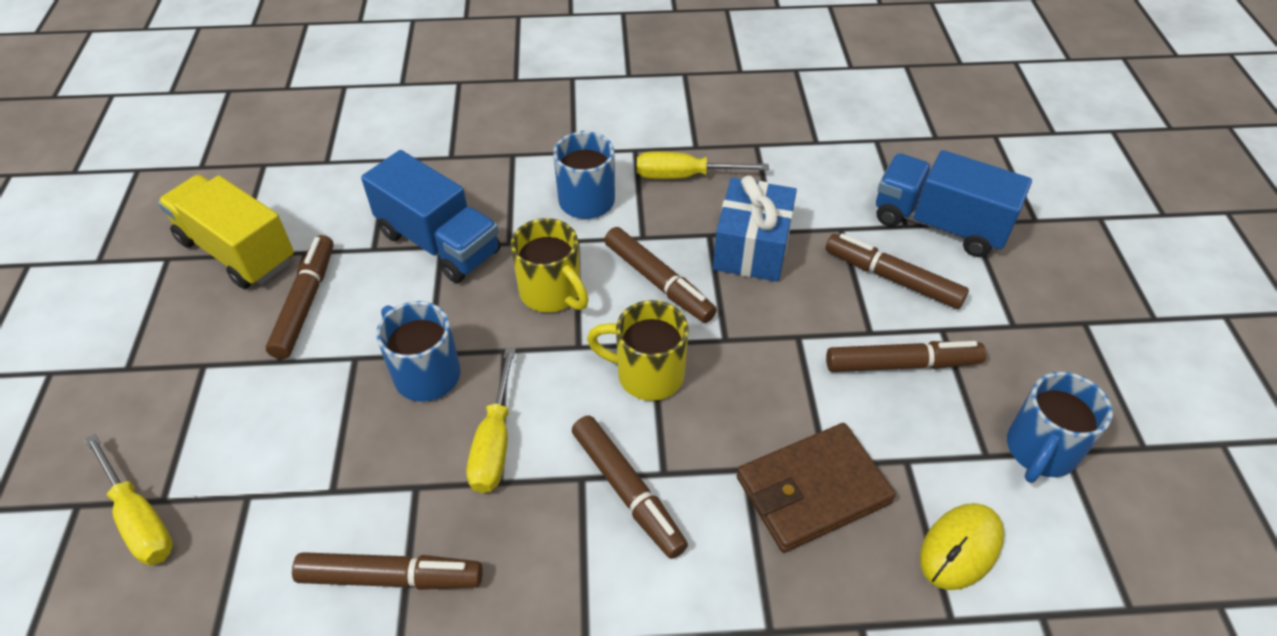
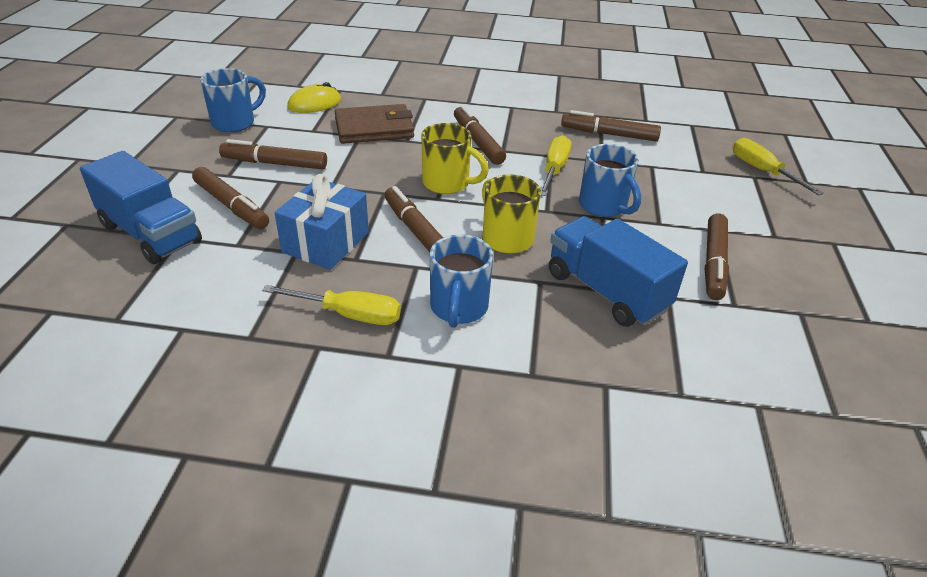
camera: 170 degrees left, 10 degrees down
yellow truck [158,175,294,289] -> none

